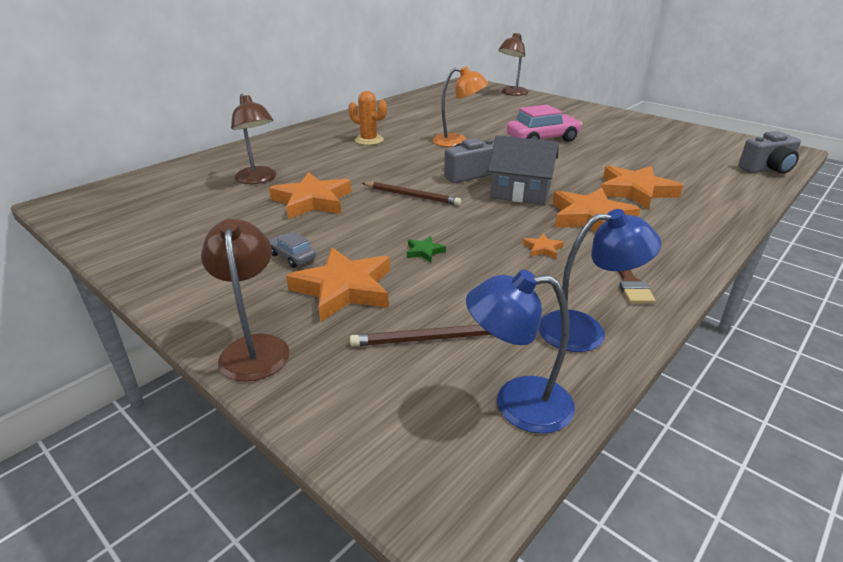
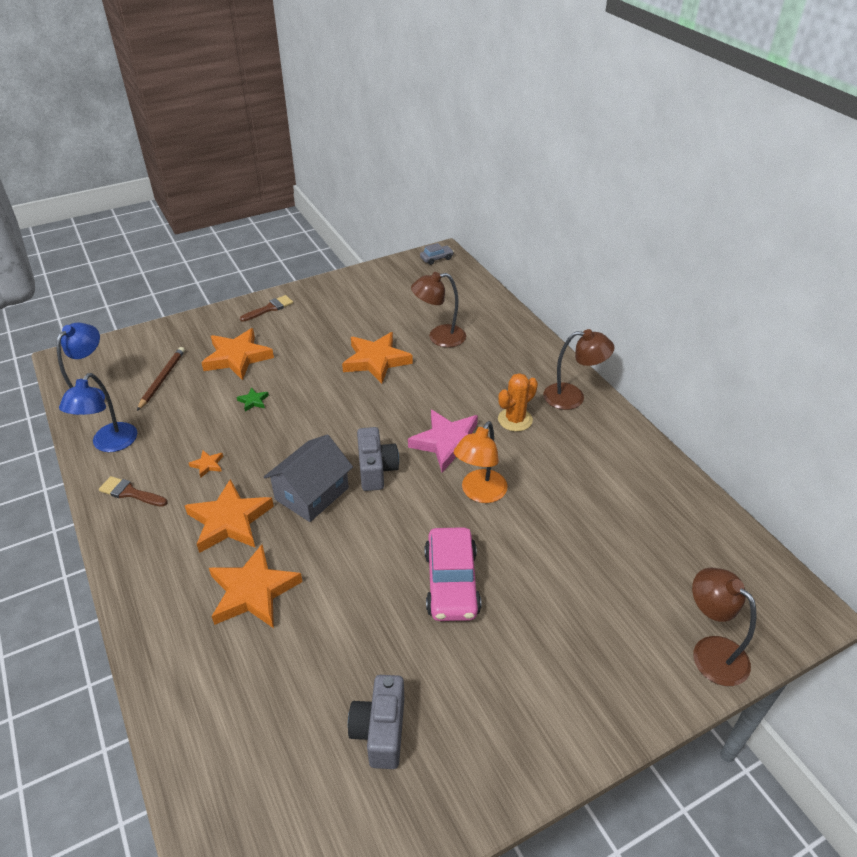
camera: 110 degrees right, 10 degrees up
brown lamp [201,219,290,382] -> brown lamp moved to [543,329,614,410]
grey car [269,231,316,268] -> grey car moved to [420,243,454,265]
brown pencil [362,182,461,206] -> none
grey camera [738,131,801,174] -> grey camera moved to [348,675,404,769]
none -> brown brush [240,295,293,322]
none -> pink star [408,410,478,473]

